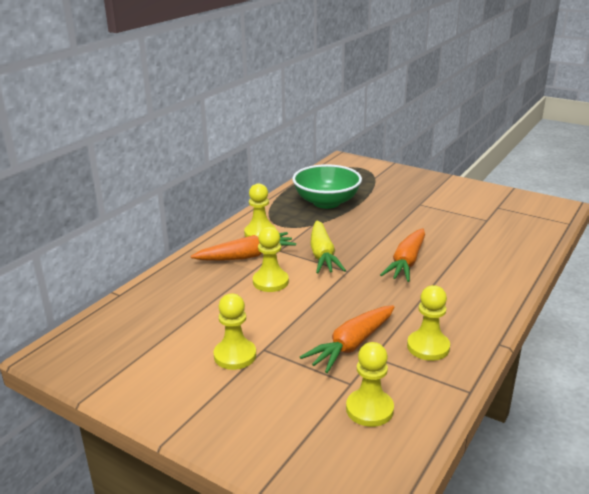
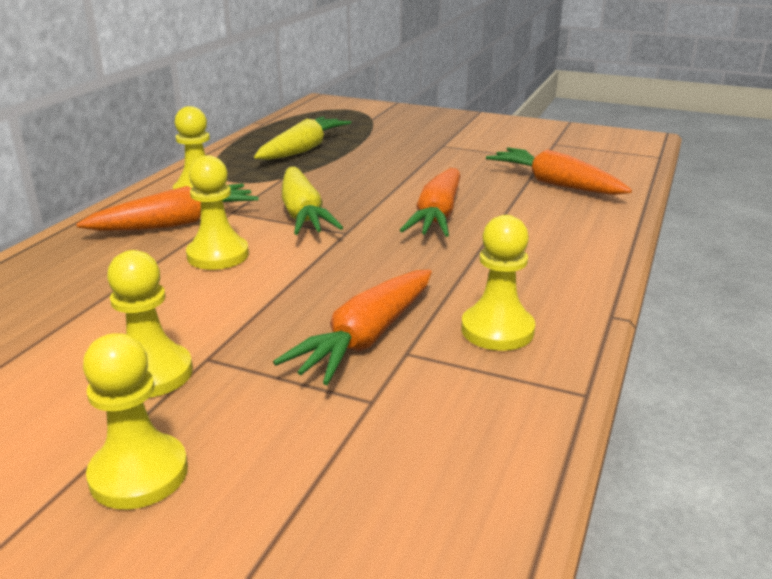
camera: 10 degrees left, 0 degrees up
green bowl [292,164,362,209] -> yellow carrot [254,116,352,160]
yellow pawn [346,342,394,427] -> yellow pawn moved to [83,333,188,509]
none -> orange carrot [486,147,632,195]

